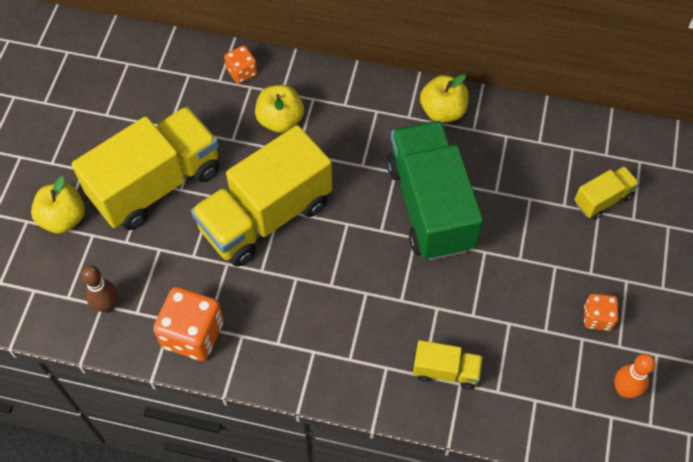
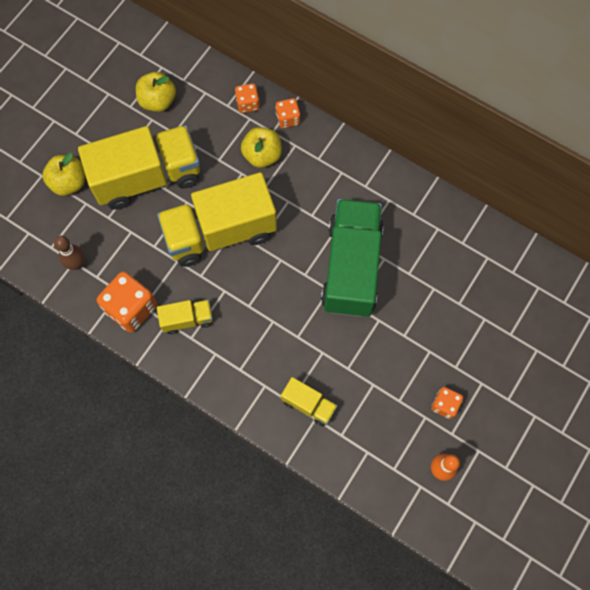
camera: 20 degrees right, 10 degrees up
yellow apple [420,74,469,123] -> yellow apple moved to [136,72,176,112]
yellow truck [574,166,639,220] -> yellow truck moved to [157,300,213,334]
none -> orange dice [276,98,300,128]

